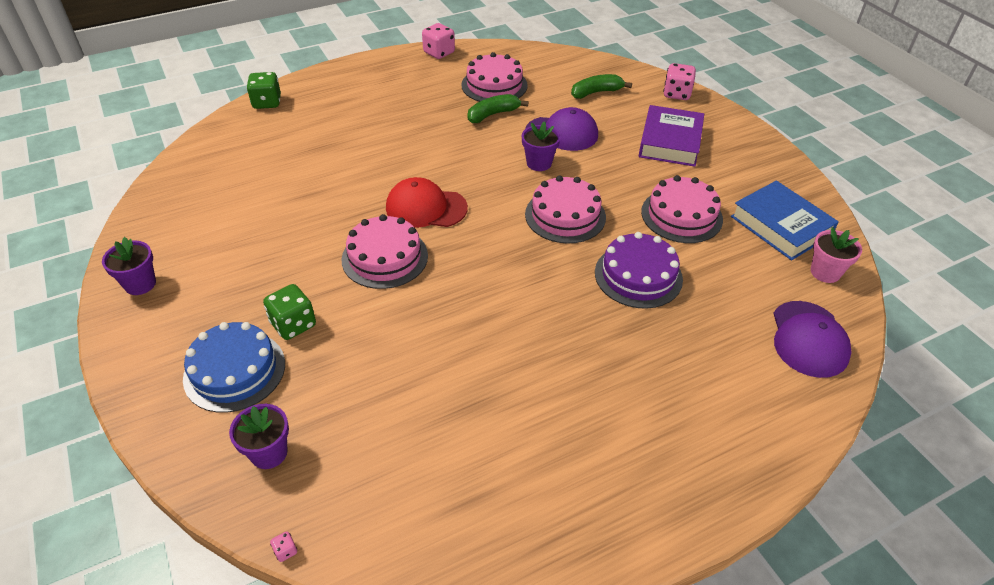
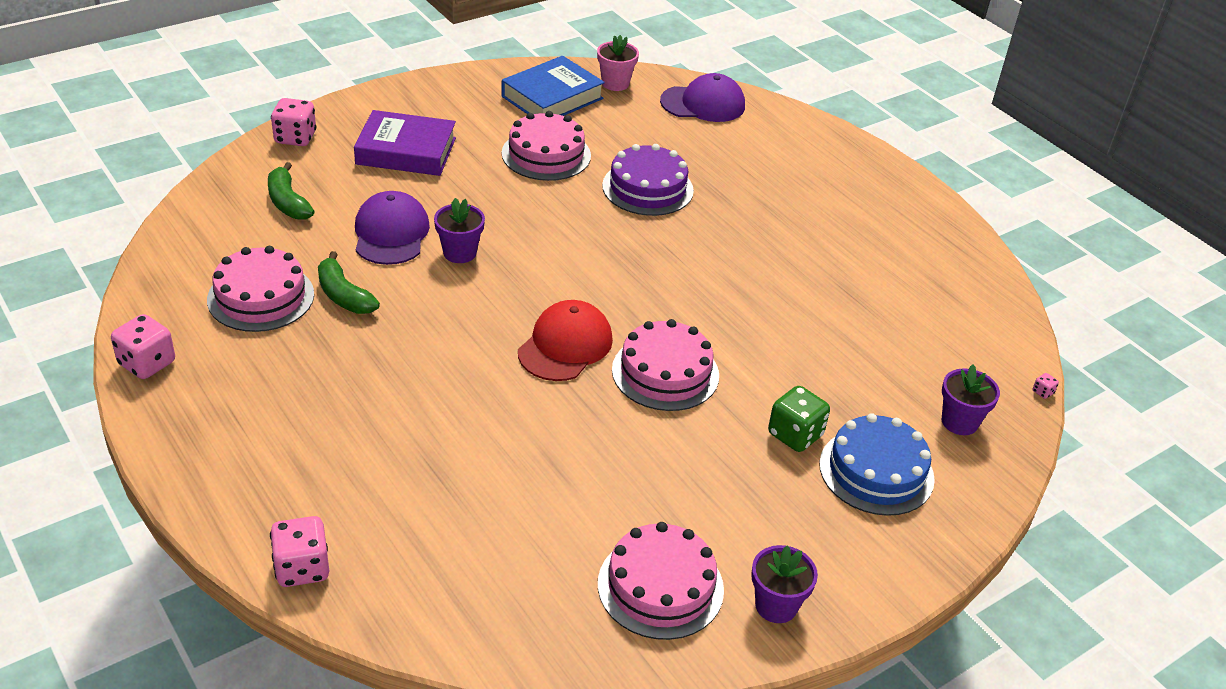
camera: 100 degrees left, 5 degrees down
green dice [247,72,281,109] -> pink dice [270,516,329,587]
red cap [386,177,468,228] -> red cap turned 150 degrees counterclockwise [518,300,613,381]
pink cake [525,175,606,243] -> pink cake moved to [598,522,724,640]

